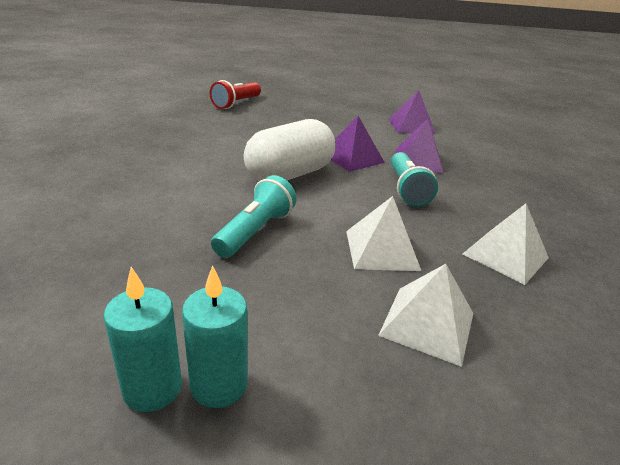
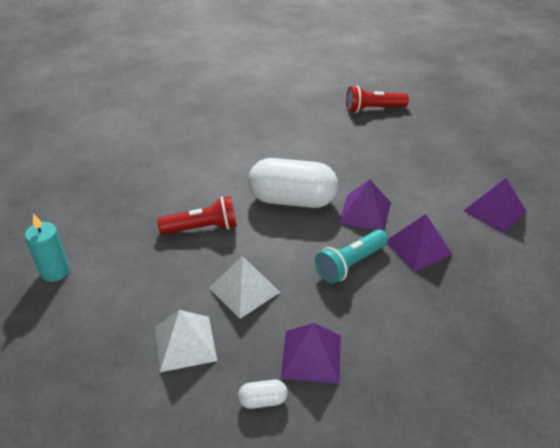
camera: 55 degrees right, 10 degrees up
turquoise candle [182,265,247,408] -> none
turquoise flashlight [211,175,297,258] -> red flashlight [157,196,237,235]
white pyramid [463,204,549,285] -> purple pyramid [281,323,341,383]
none -> white capsule [238,380,288,409]

